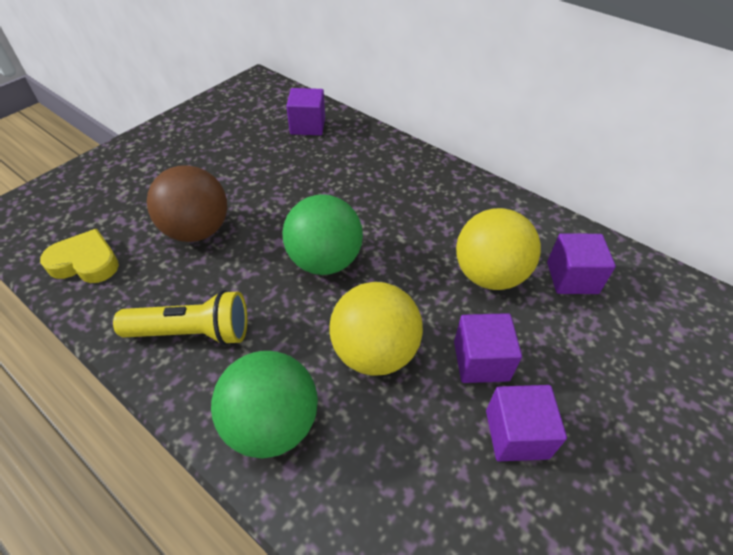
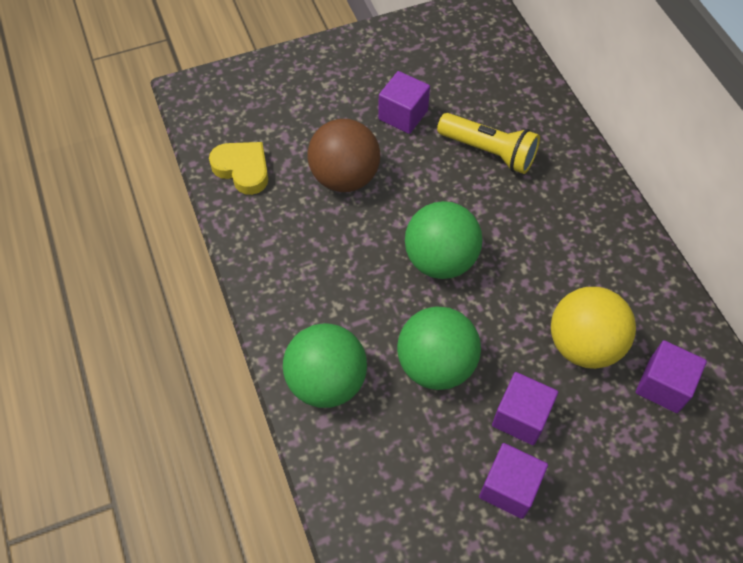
camera: 30 degrees right, 10 degrees up
yellow flashlight [113,290,247,346] -> yellow flashlight moved to [437,113,540,174]
purple cube [286,88,325,135] -> purple cube moved to [378,71,430,134]
yellow ball [329,282,423,376] -> green ball [397,306,481,390]

